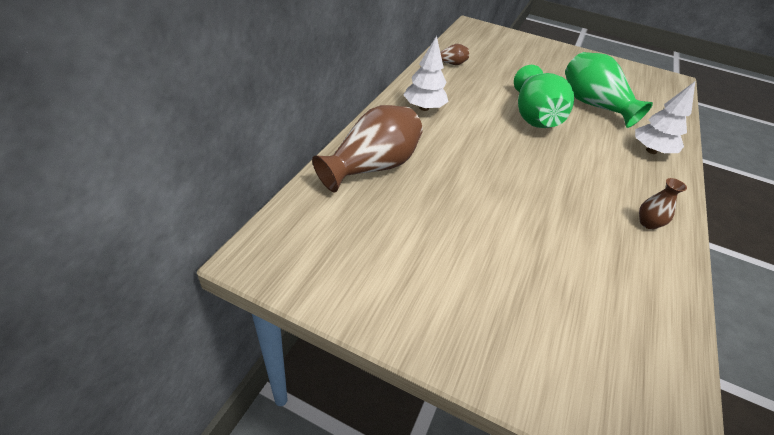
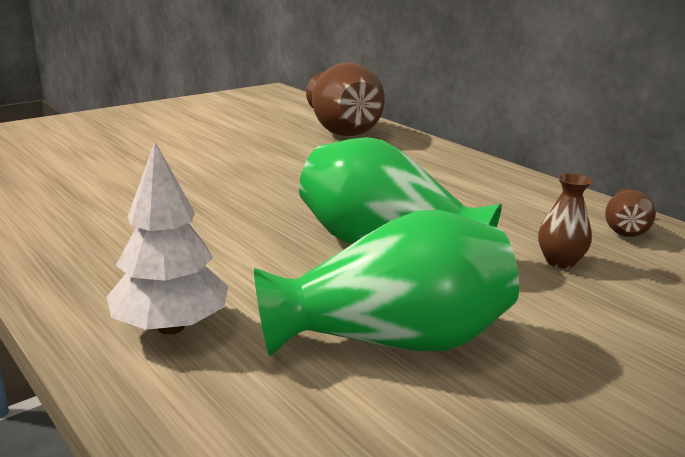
camera: 120 degrees right, 20 degrees down
white tree [404,36,449,111] -> none
brown vase [639,178,687,230] -> brown vase moved to [538,173,592,268]

